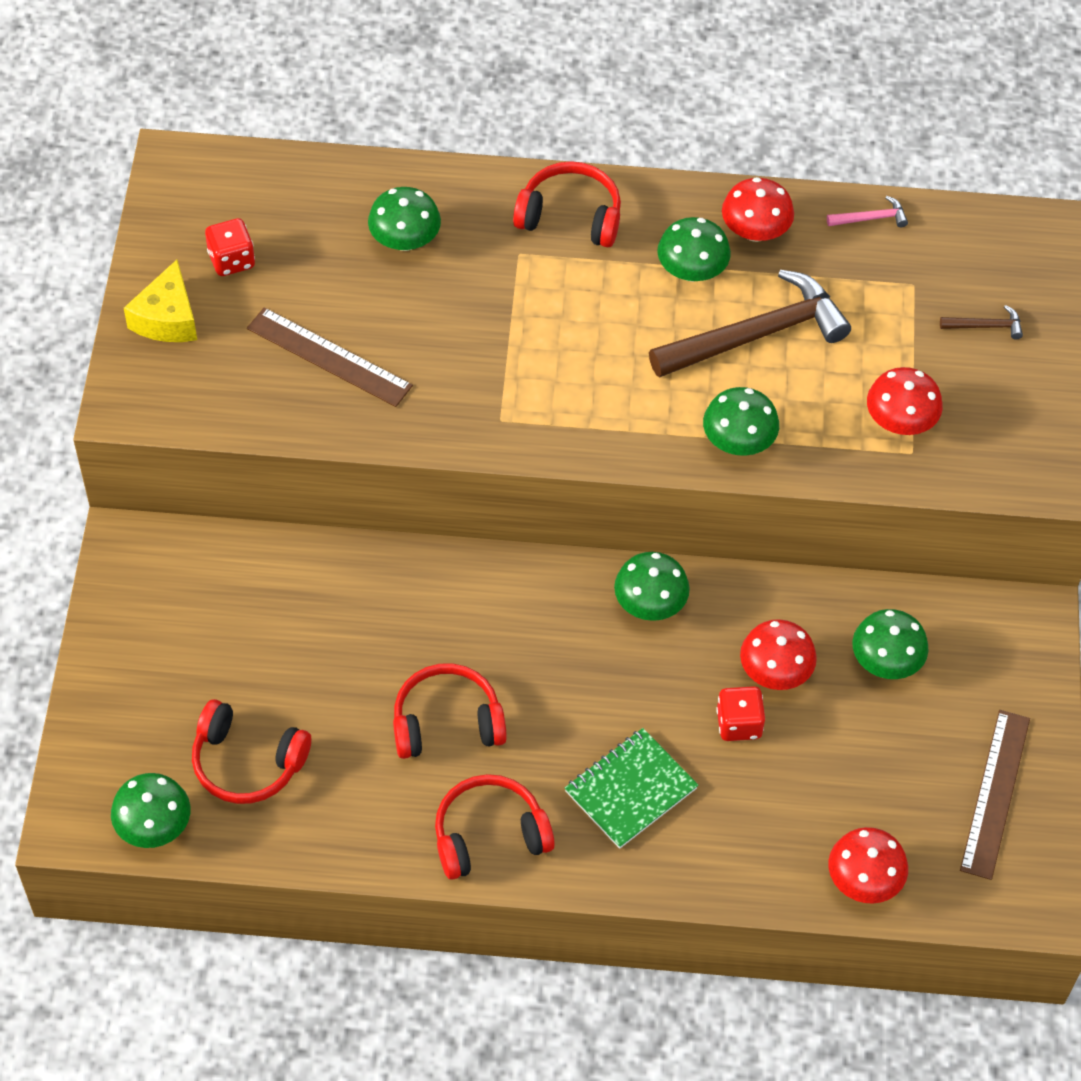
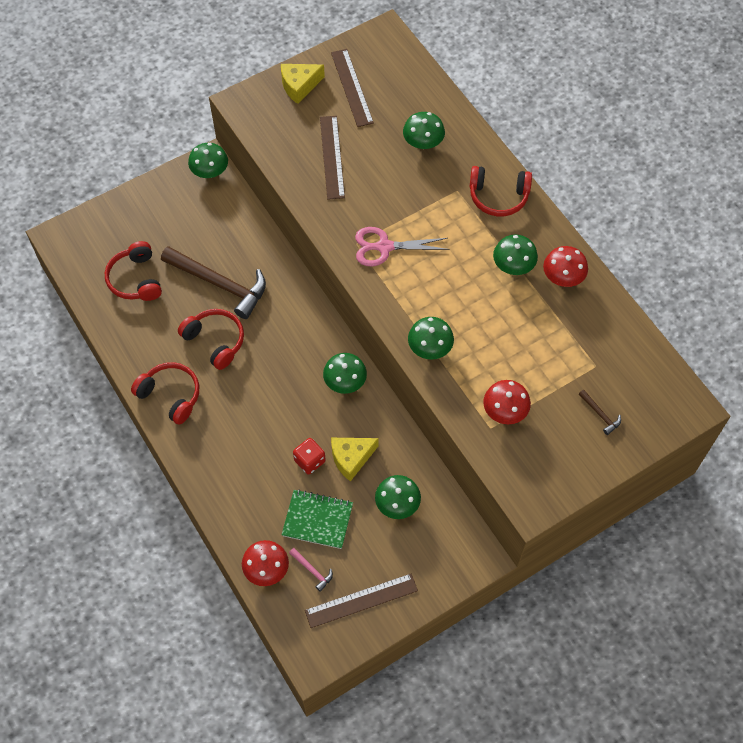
camera: 55 degrees right, 5 degrees up
green mushroom [111,773,190,848] -> green mushroom moved to [188,143,228,178]
red dice [205,218,255,276] -> brown ruler [331,49,374,127]
red headphones [513,161,621,247] -> red headphones turned 120 degrees clockwise [469,166,532,216]
green notebook [565,728,698,849] -> green notebook moved to [282,490,353,549]
brown hammer [649,270,851,378] -> brown hammer moved to [161,246,266,319]
red mushroom [740,619,817,690] -> yellow cheese [331,438,379,482]
pink hammer [827,196,908,227] -> pink hammer moved to [289,548,333,592]
none -> pink scissors [355,227,449,266]

